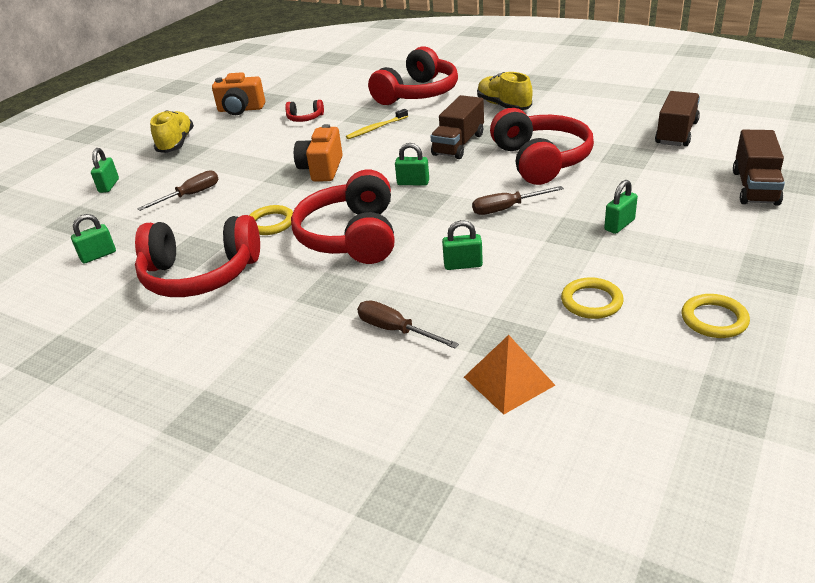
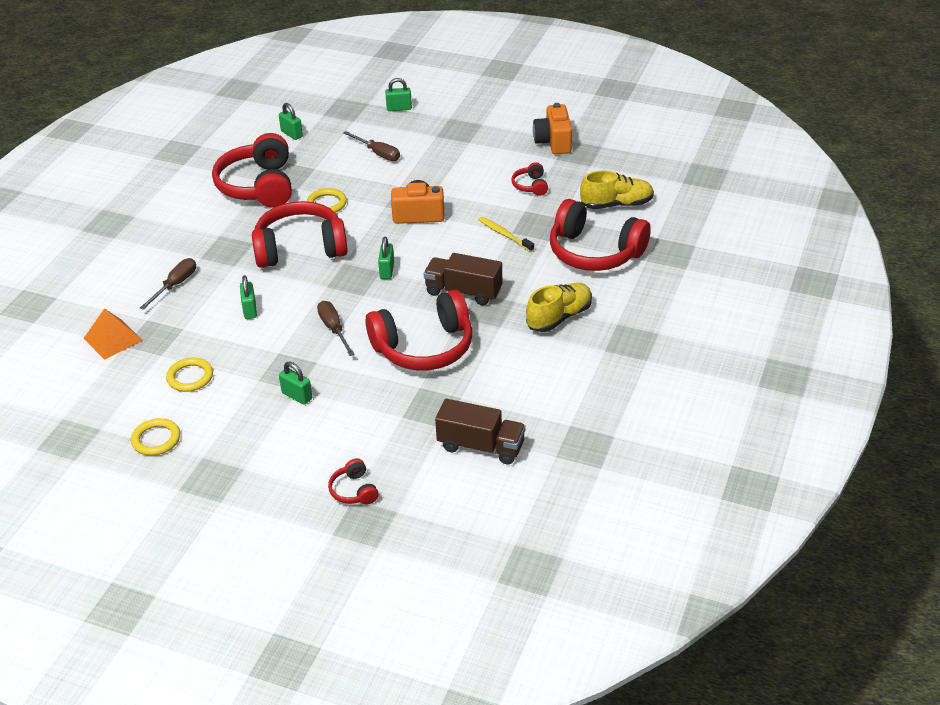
camera: 80 degrees right, 5 degrees up
yellow shoe [150,110,194,153] -> yellow shoe moved to [580,170,654,209]
brown truck [733,130,785,206] -> red headphones [328,458,379,505]

